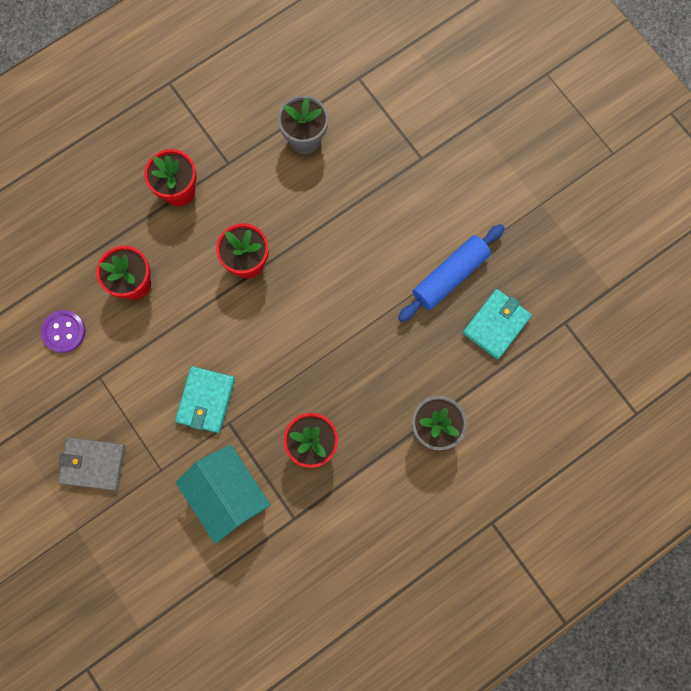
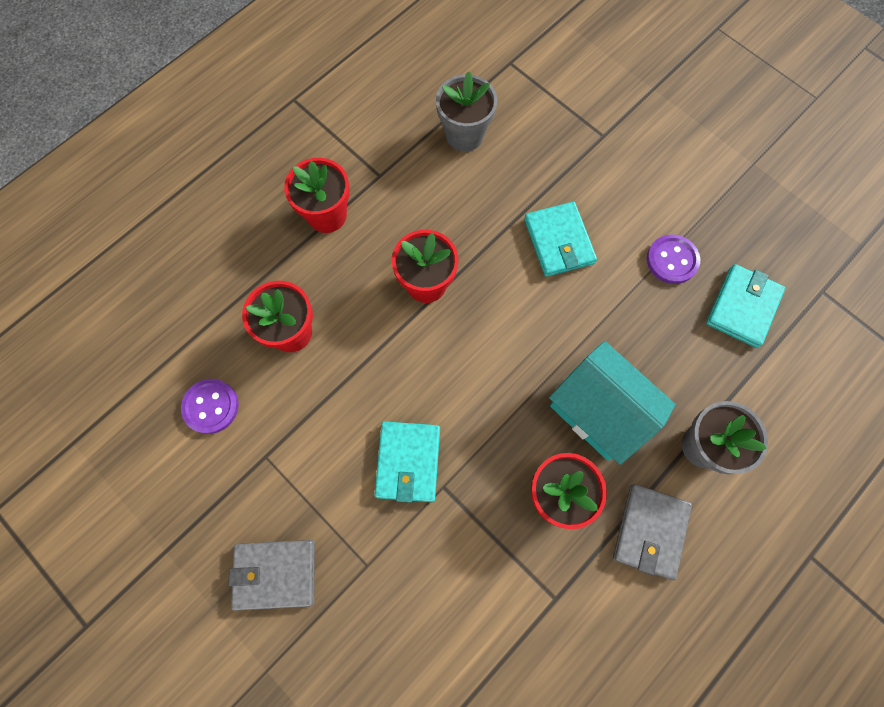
camera: 10 degrees left, 5 degrees down
turquoise house [176,445,271,544] -> turquoise house moved to [549,341,676,465]
blue rolling pin [398,224,505,322] -> purple button [647,234,700,284]
none -> turquoise wallet [524,202,597,277]
none -> grey wallet [613,484,692,580]

